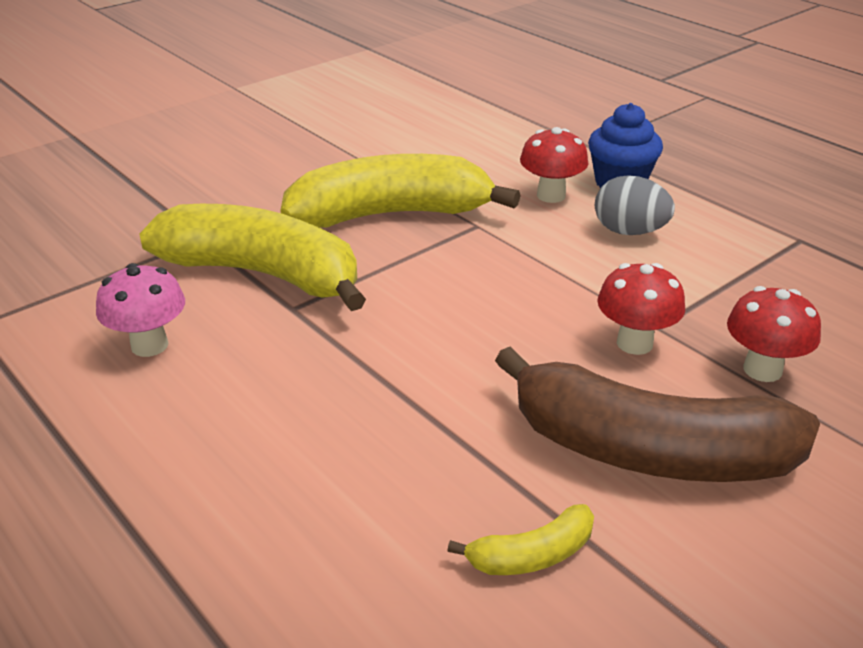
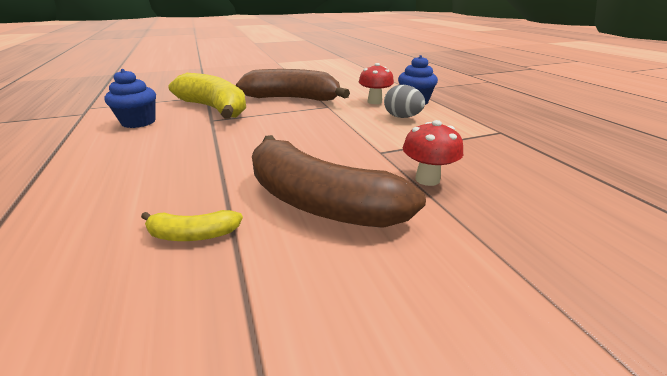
camera: 20 degrees right, 5 degrees down
pink mushroom [96,263,185,357] -> blue cupcake [104,69,156,128]
yellow banana [280,154,521,228] -> brown banana [236,69,350,101]
red mushroom [597,263,685,355] -> none

